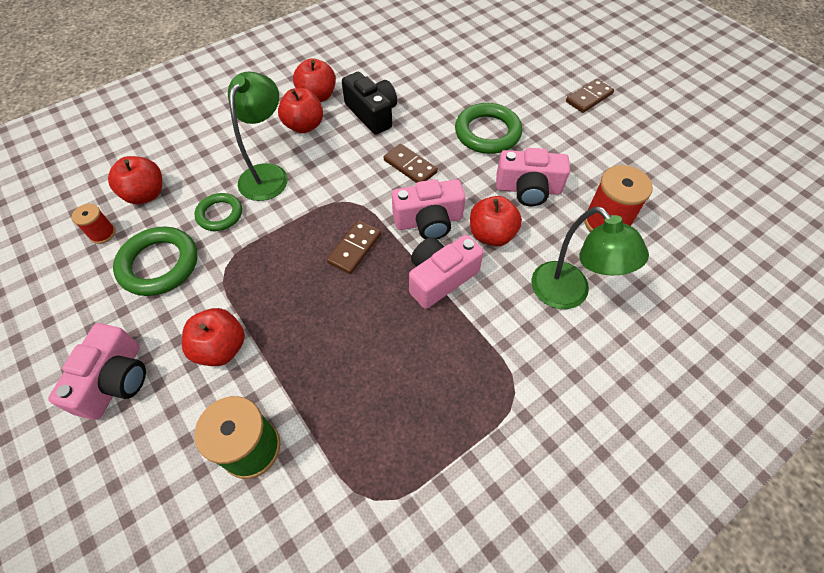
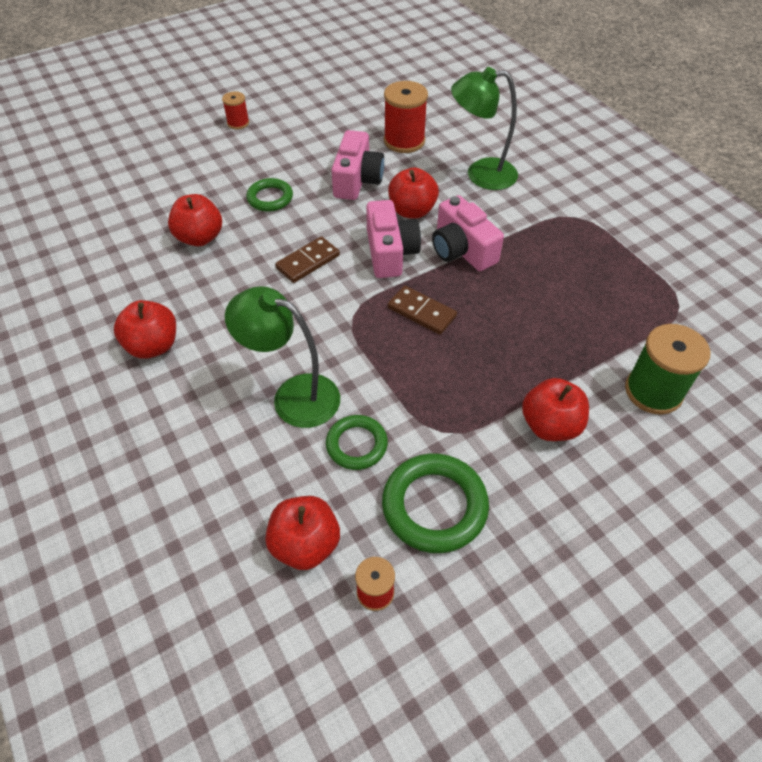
camera: 85 degrees left, 5 degrees down
pink camera [48,323,146,420] -> none
red apple [278,88,323,133] -> red apple moved to [168,194,222,246]
black camera [342,72,397,135] -> none
green ring [455,103,522,154] -> green ring [246,178,293,212], size x0.62
green lamp [531,207,649,309] -> green lamp turned 150 degrees counterclockwise [451,67,518,190]
brown domino [566,79,614,113] -> red spool [222,91,249,129]

